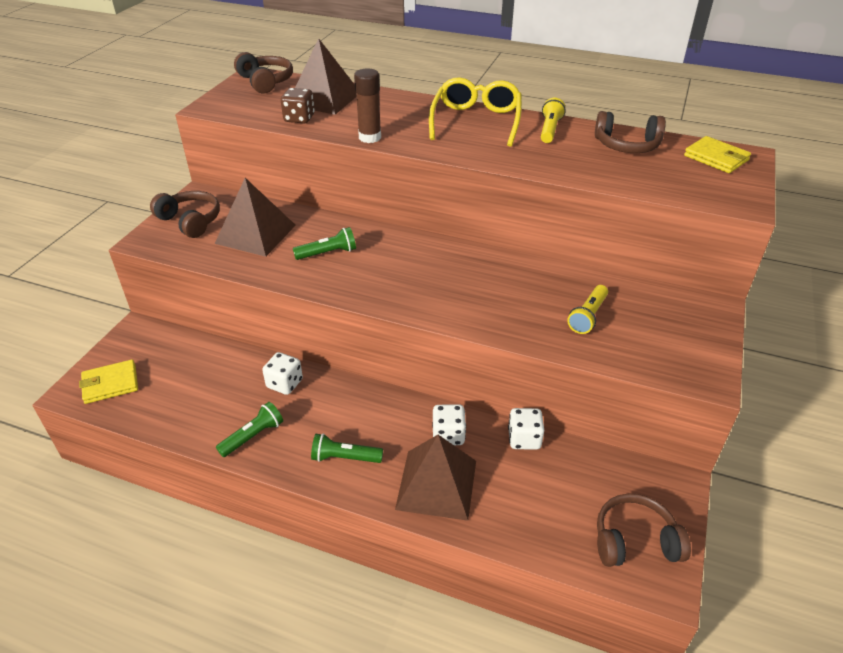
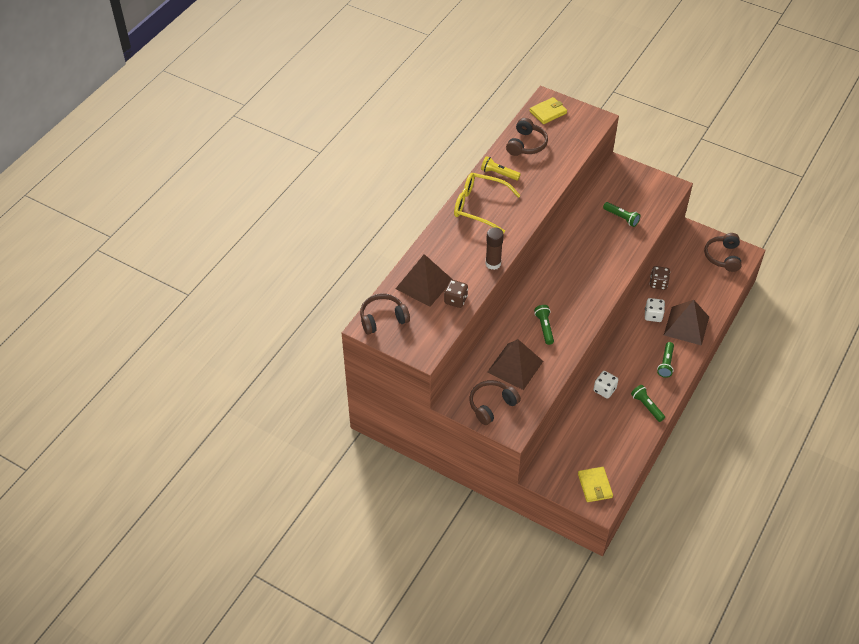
camera: 80 degrees left, 10 degrees up
white dice [508,408,544,450] -> brown dice [650,266,670,290]
yellow flashlight [567,285,608,334] -> green flashlight [603,202,640,227]

